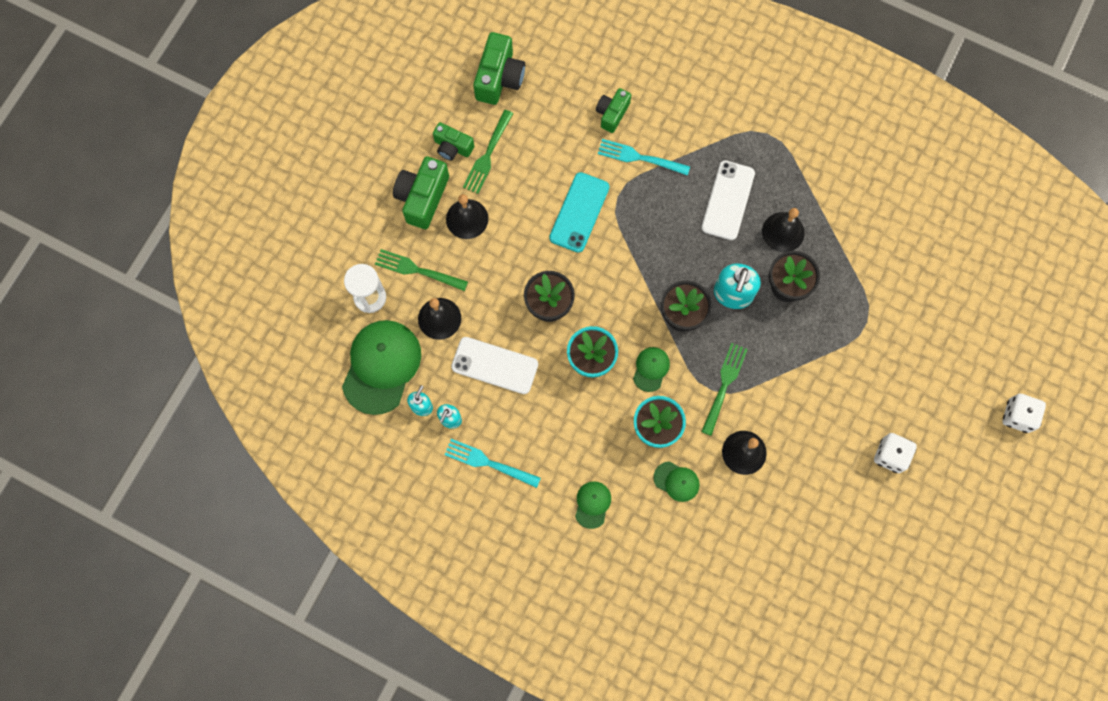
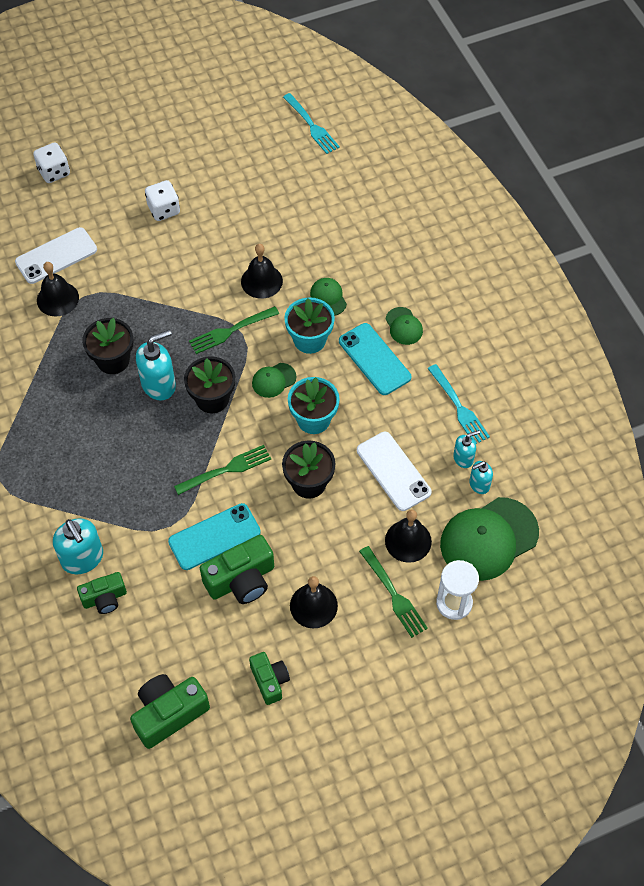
camera: 140 degrees left, 15 degrees down
green camera [393,157,449,229] -> green camera moved to [200,535,274,604]
green fork [463,110,513,194] -> green fork moved to [174,445,271,495]
green cap [575,481,611,529] -> green cap turned 75 degrees counterclockwise [385,307,423,345]
turquoise fork [598,139,690,176] -> turquoise fork moved to [283,93,340,154]
white phone [701,160,755,240] -> white phone moved to [15,227,97,284]
black bell [762,208,805,252] -> black bell moved to [37,262,79,317]
none -> turquoise soap dispenser [53,518,103,574]
none -> turquoise phone [339,323,411,395]

